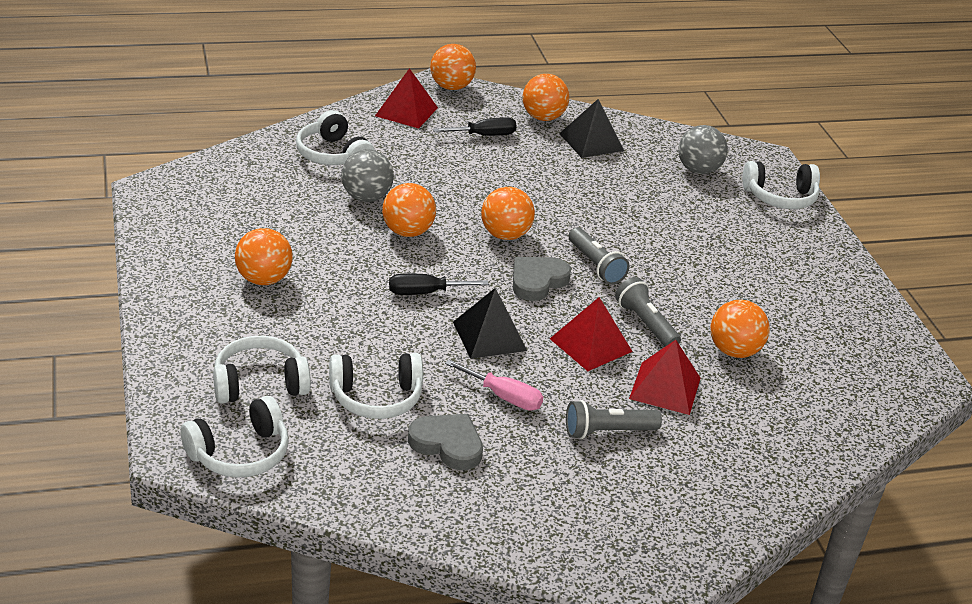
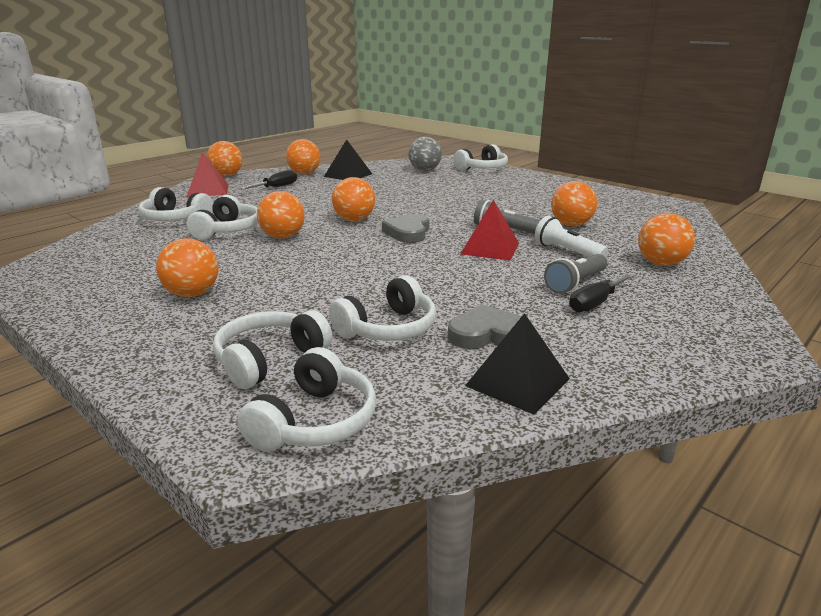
camera: 30 degrees left, 10 degrees down
grey ball [341,150,394,202] -> white headphones [187,195,258,240]
black screwdriver [389,274,489,295] -> black screwdriver moved to [569,273,635,312]
pink screwdriver [445,360,543,411] -> none
black pyramid [453,288,527,359] -> black pyramid moved to [465,313,570,415]
grey flashlight [569,227,630,285] -> none
red pyramid [629,340,701,415] -> white flashlight [535,216,608,258]
none -> orange ball [638,213,695,266]

